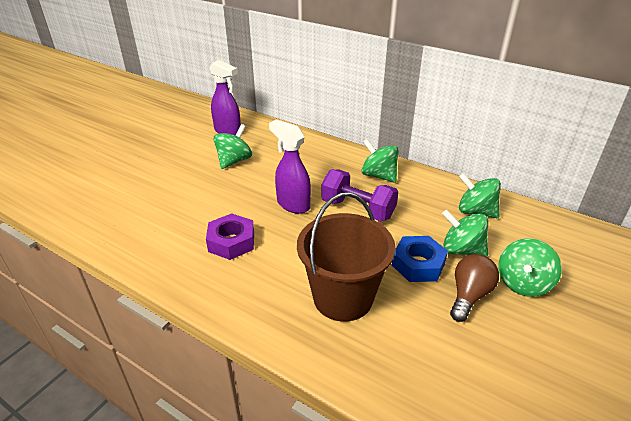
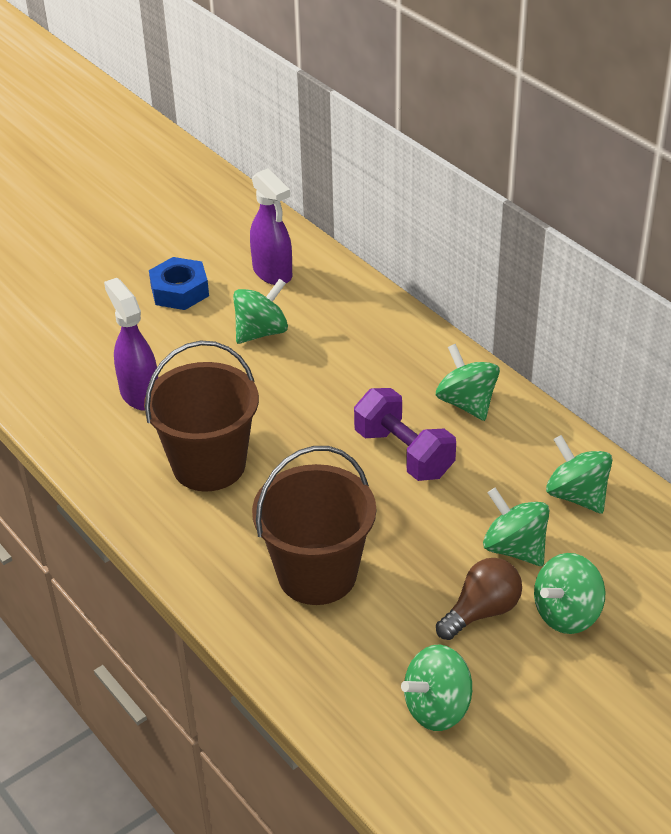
camera: 20 degrees right, 5 degrees up
purple nut [206,213,254,260] -> brown bucket [144,341,259,492]
purple spray bottle [269,120,311,214] -> purple spray bottle moved to [104,278,158,411]
blue nut [392,236,448,282] -> blue nut moved to [149,257,209,310]
none -> green spinning top [401,645,472,731]

